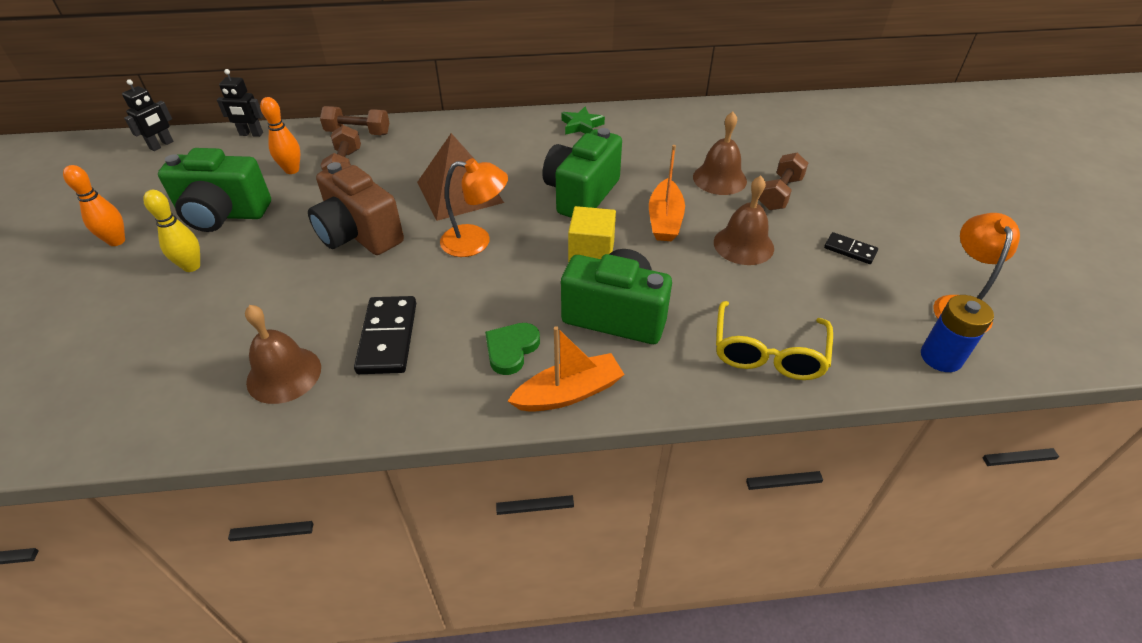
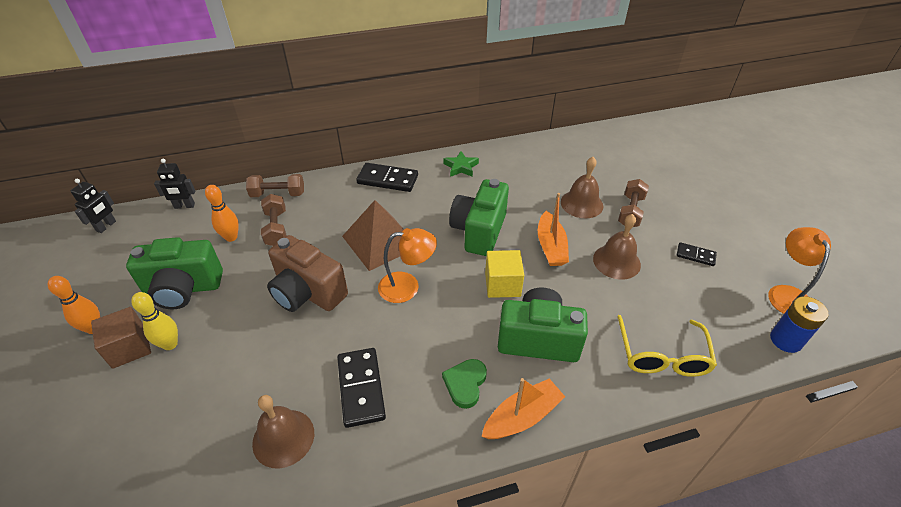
camera: 10 degrees left, 0 degrees up
none -> brown cube [91,307,151,369]
none -> black domino [356,163,418,192]

